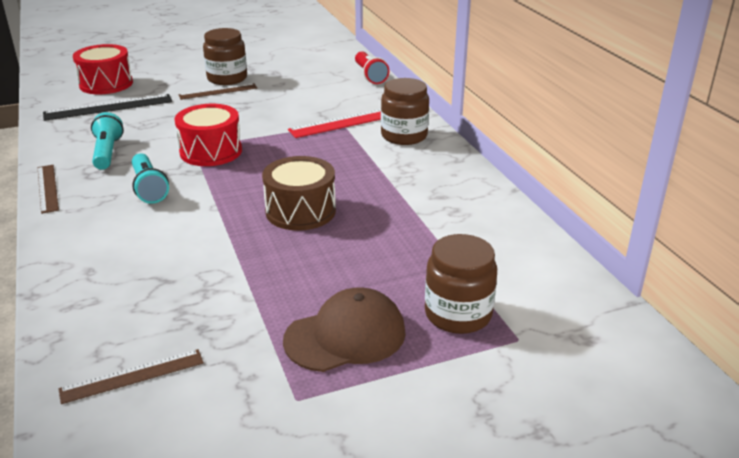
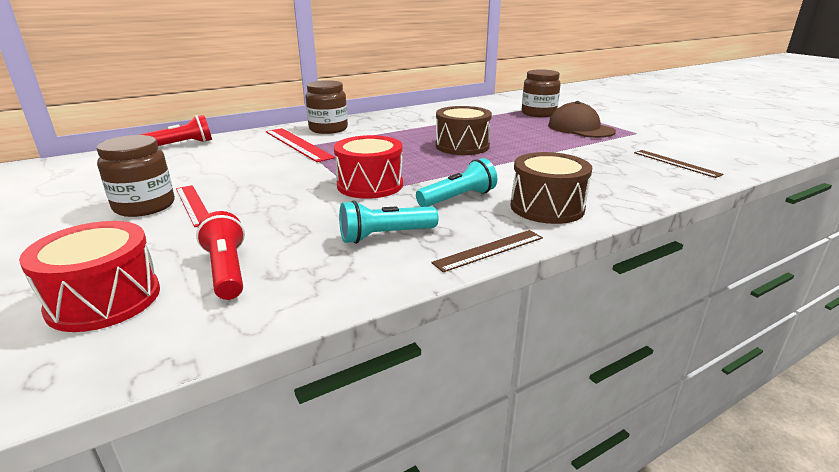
camera: 100 degrees left, 5 degrees down
black ruler [43,94,172,121] -> red flashlight [196,211,245,300]
brown ruler [178,83,257,100] -> red ruler [176,185,209,227]
none -> brown drum [511,152,592,224]

